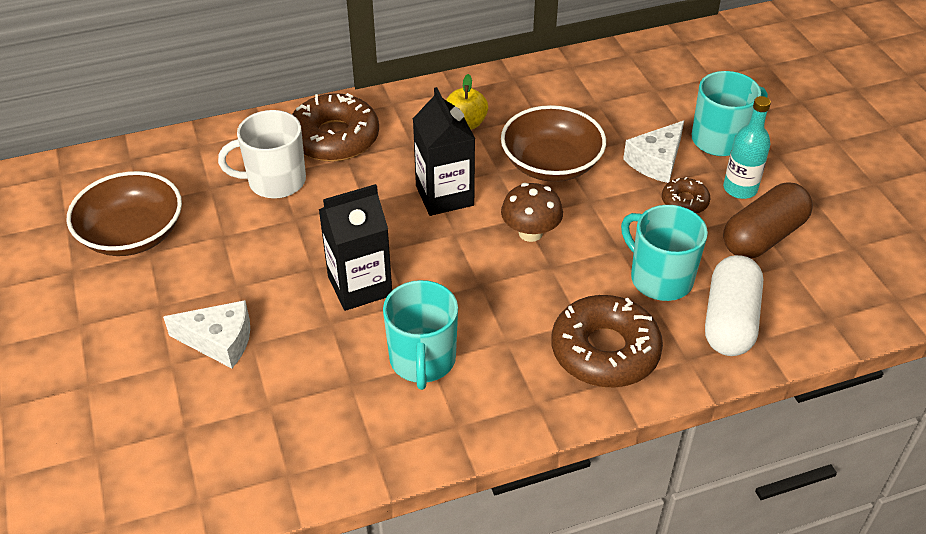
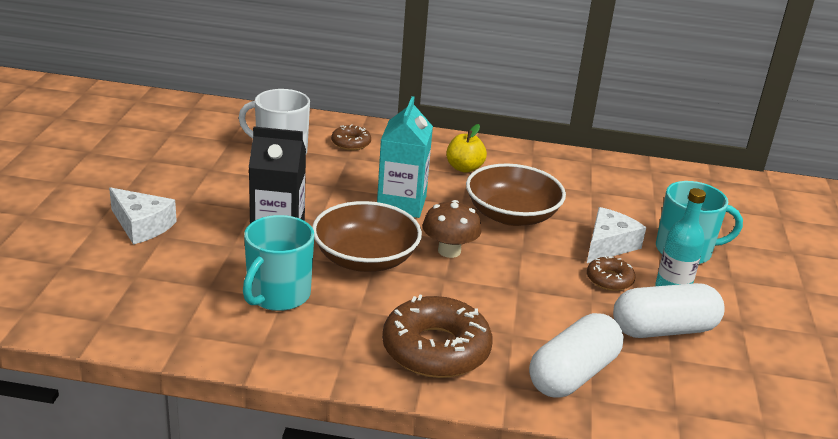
camera: 25 degrees right, 15 degrees down
brown bowl [67,171,182,256] -> brown bowl moved to [312,201,422,272]
brown donut [292,93,379,162] -> brown donut [331,124,371,150], size x0.50
black carton [413,87,475,216] -> turquoise carton [377,96,433,218]
turquoise mug [621,205,708,301] -> none
white cheese [623,120,684,183] -> white cheese turned 150 degrees clockwise [587,207,646,263]
brown capsule [723,183,813,259] -> white capsule [613,283,724,338]

